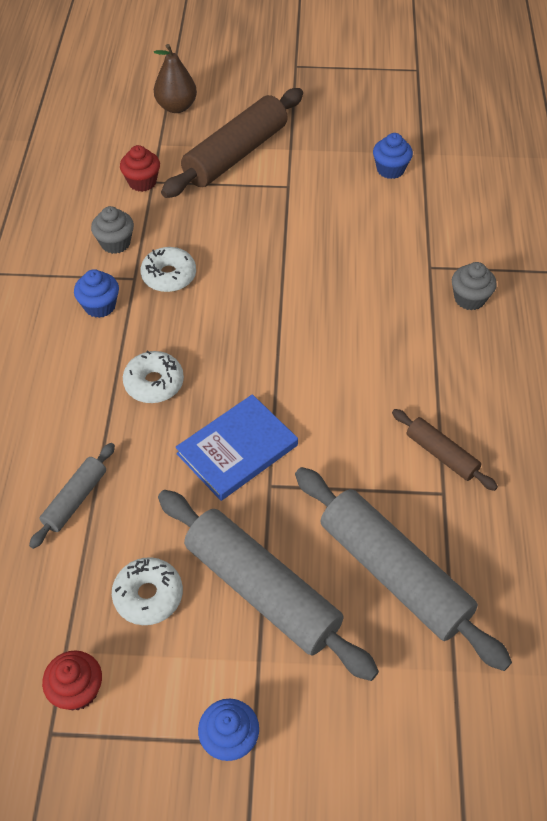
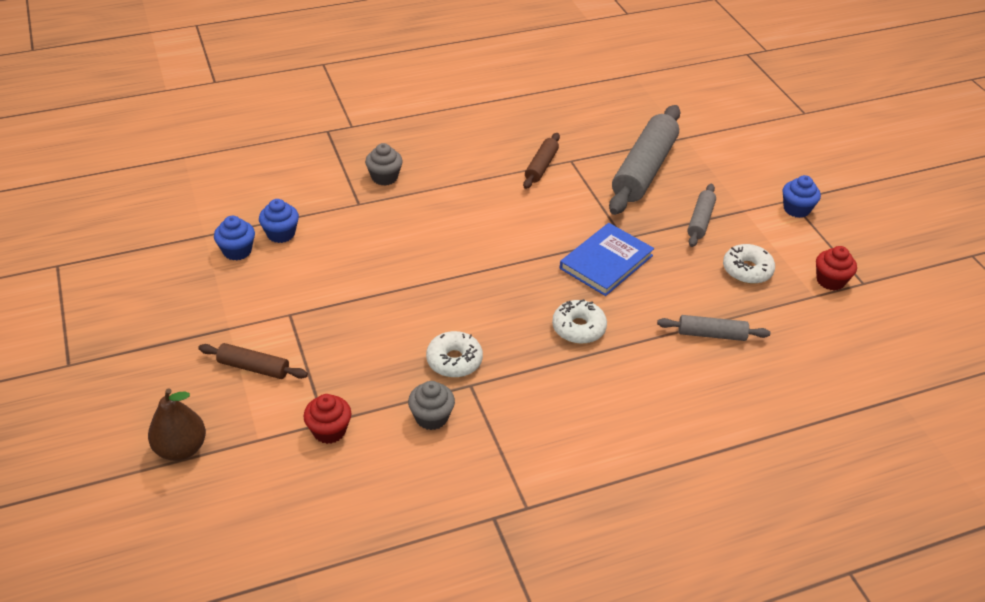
camera: 115 degrees left, 10 degrees down
blue cupcake [74,269,119,318] -> blue cupcake moved to [259,199,299,243]
grey rolling pin [158,490,379,681] -> grey rolling pin [687,184,716,247], size x0.50
brown rolling pin [161,88,303,198] -> brown rolling pin [198,343,308,379], size x0.50
blue book [175,394,298,501] -> blue book turned 75 degrees counterclockwise [560,223,654,296]

